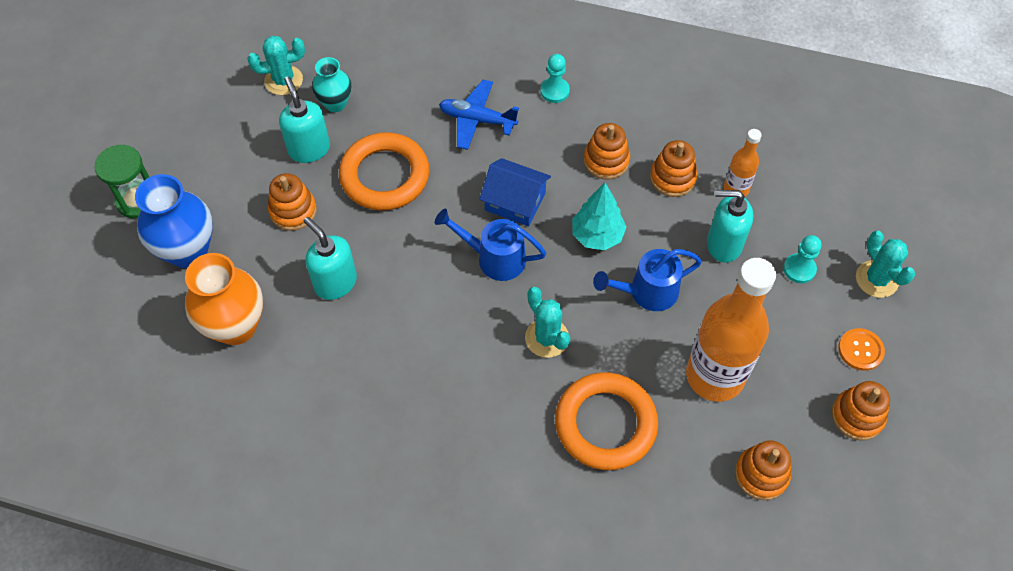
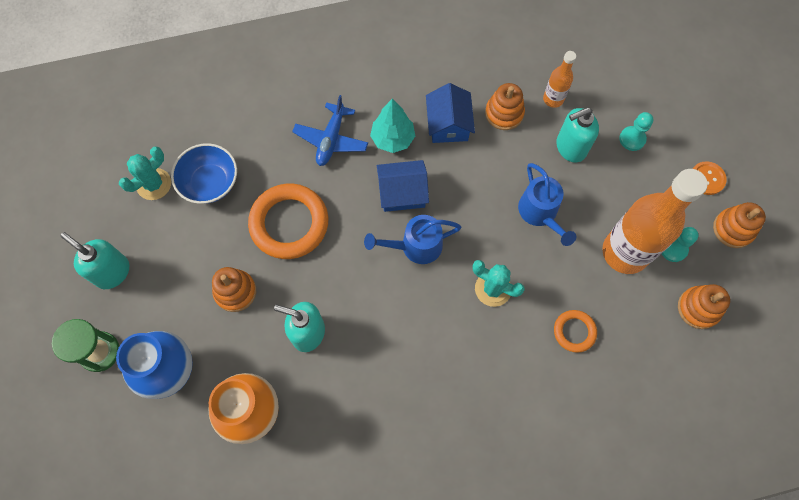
camera: 30 degrees left, 10 degrees up
turquoise soap dispenser [279,76,330,163] -> turquoise soap dispenser moved to [61,232,129,289]
turquoise vase [312,57,351,112] -> blue bowl [171,143,237,204]
blue plane [439,80,519,150] -> blue plane turned 60 degrees counterclockwise [292,95,368,166]
turquoise pawn [540,54,570,103] -> turquoise pawn moved to [662,227,699,262]
orange ring [555,372,658,470] -> orange ring [554,310,597,353], size x0.51
turquoise tree [572,183,627,250] -> turquoise tree moved to [370,99,415,153]
orange stacking toy [584,123,630,180] -> blue house [426,83,475,143]
blue watering can [593,249,702,311] -> blue watering can turned 60 degrees counterclockwise [518,163,576,246]
turquoise cactus [856,231,915,298] -> none

